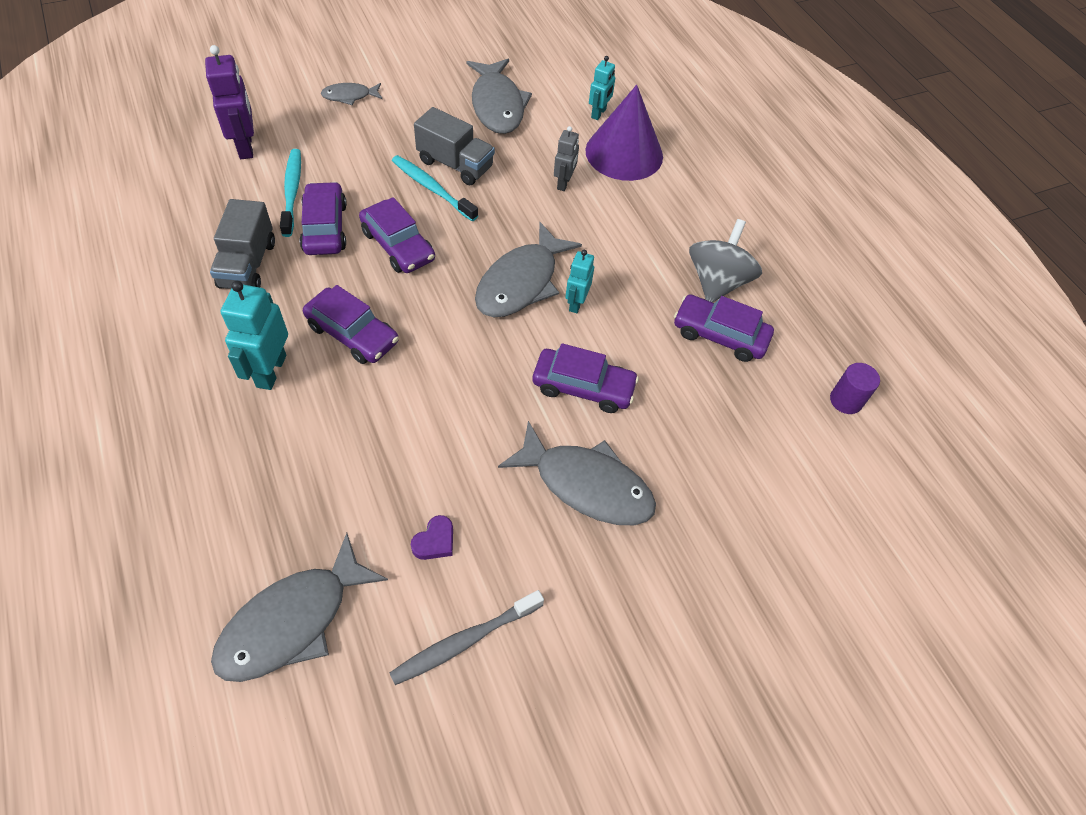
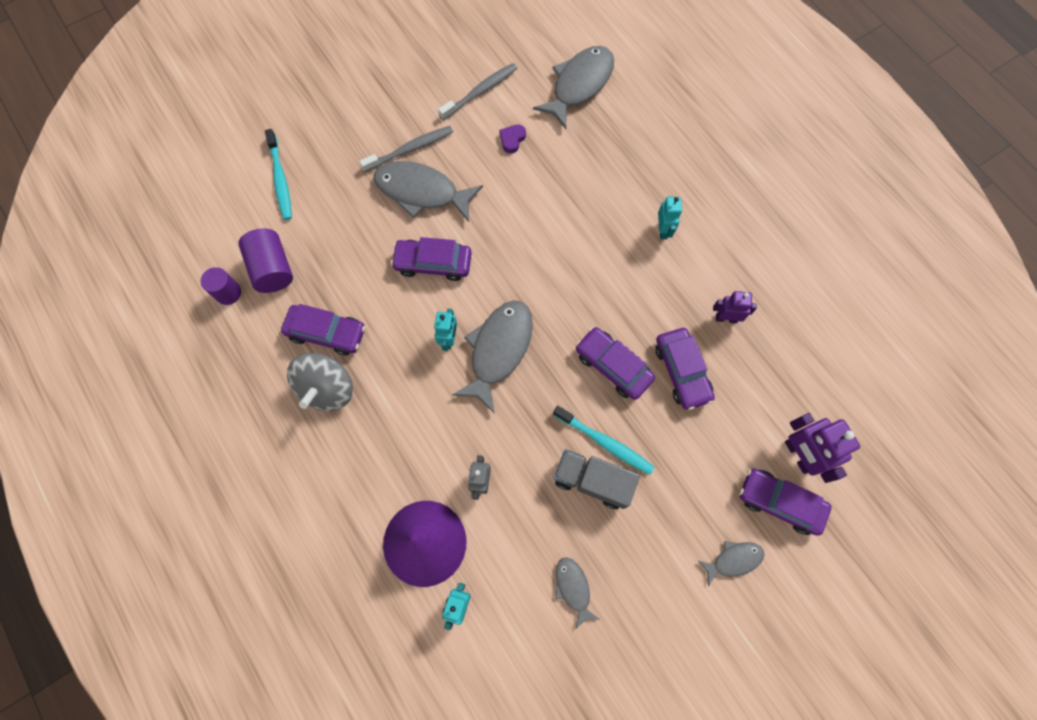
camera: 175 degrees right, 15 degrees up
grey truck [210,199,275,289] -> purple robot [713,291,757,323]
turquoise robot [221,281,288,390] -> turquoise robot [658,196,682,239], size x0.62
turquoise toothbrush [280,149,301,237] -> turquoise toothbrush moved to [265,129,292,220]
purple car [303,285,399,364] -> purple car moved to [739,468,831,536]
grey fish [466,59,532,134] -> grey fish [555,557,599,629], size x0.52
none -> purple cylinder [238,229,293,293]
none -> grey toothbrush [359,126,453,172]

